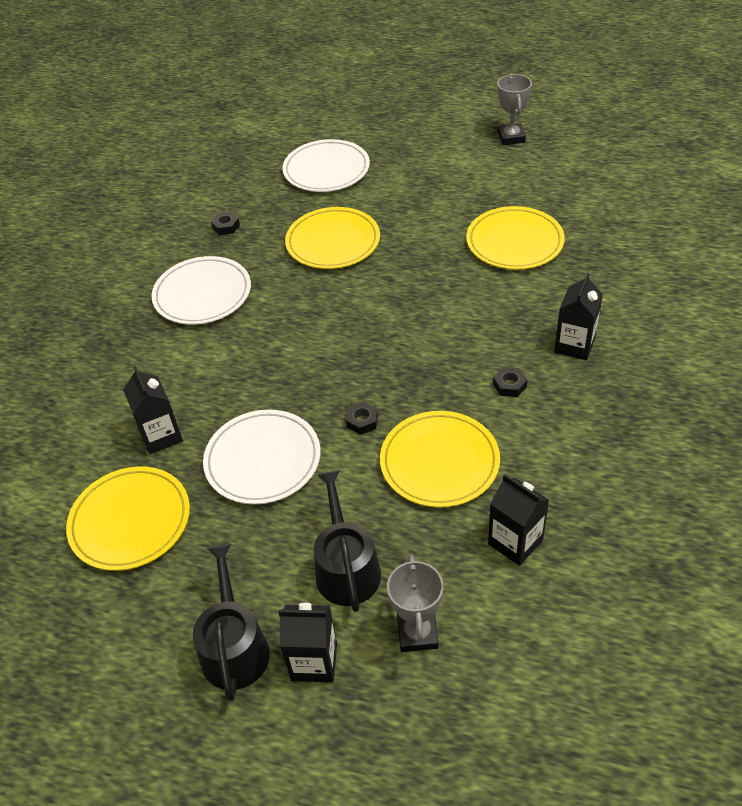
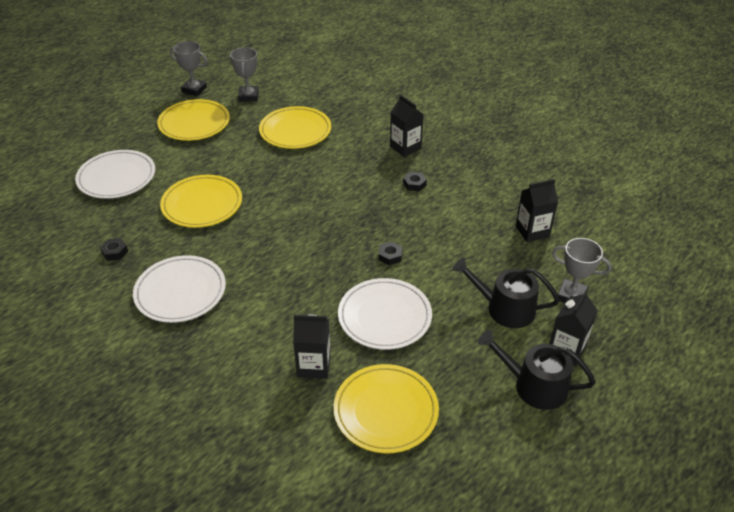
camera: 65 degrees left, 5 degrees down
yellow plate [380,411,500,508] -> yellow plate moved to [157,99,230,141]
none -> grey trophy [230,47,259,102]

